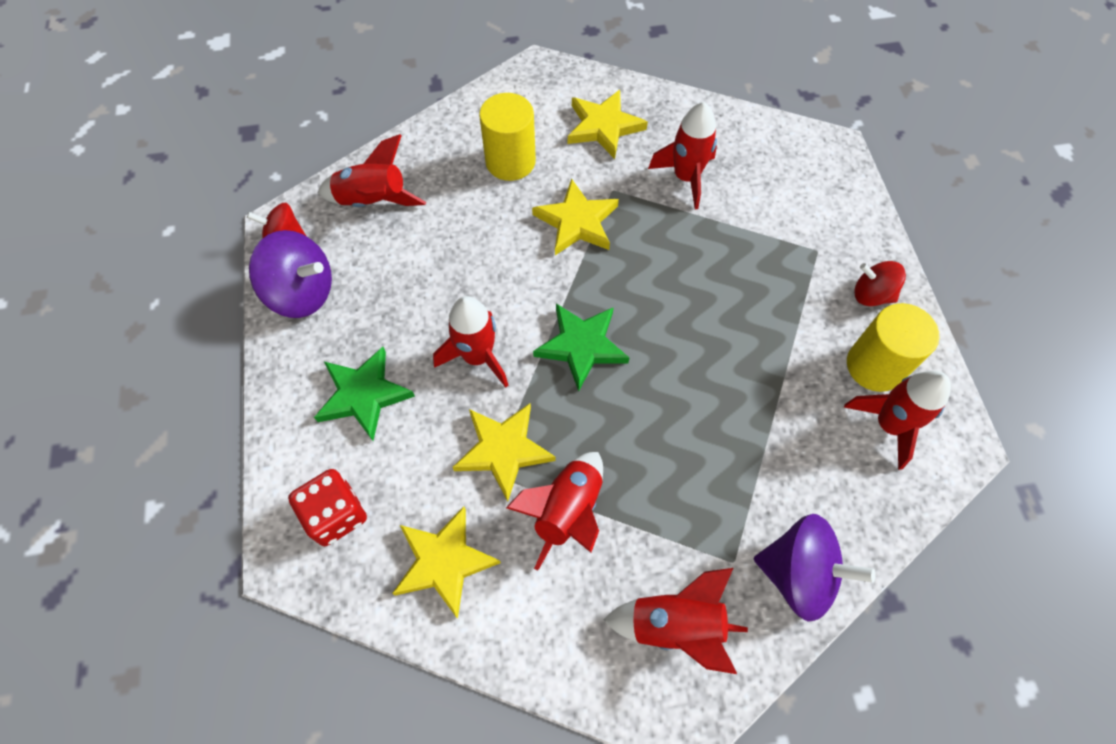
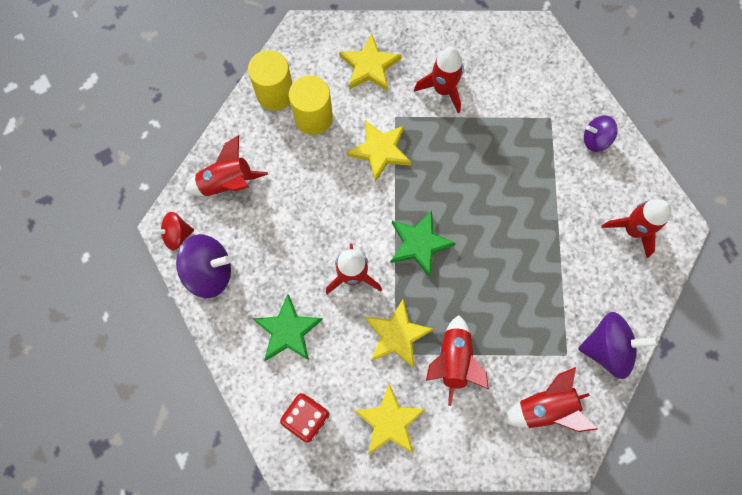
camera: 20 degrees left, 10 degrees up
yellow cylinder [847,303,939,392] -> yellow cylinder moved to [248,50,293,111]
red spinning top [854,261,906,306] -> purple spinning top [584,115,618,152]

